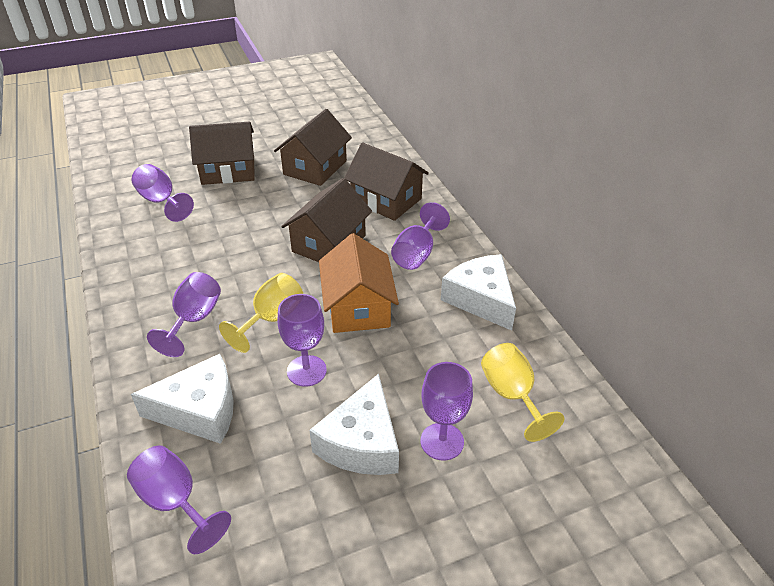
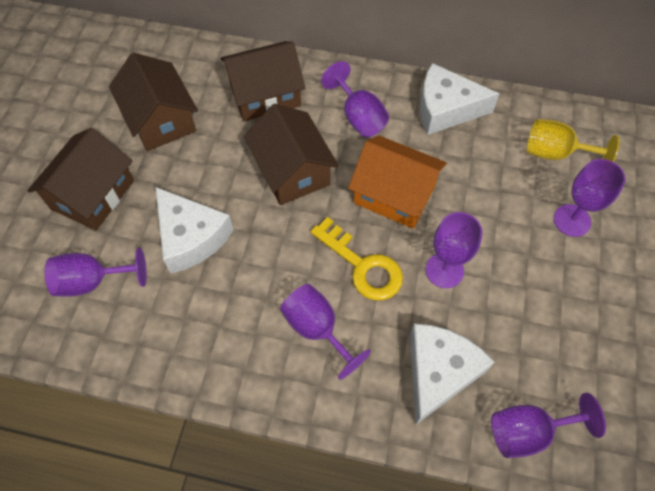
camera: 55 degrees left, 20 degrees up
yellow goblet [219,273,303,353] -> yellow key [310,217,403,300]
white cheese [309,374,399,475] -> white cheese moved to [155,187,234,273]

